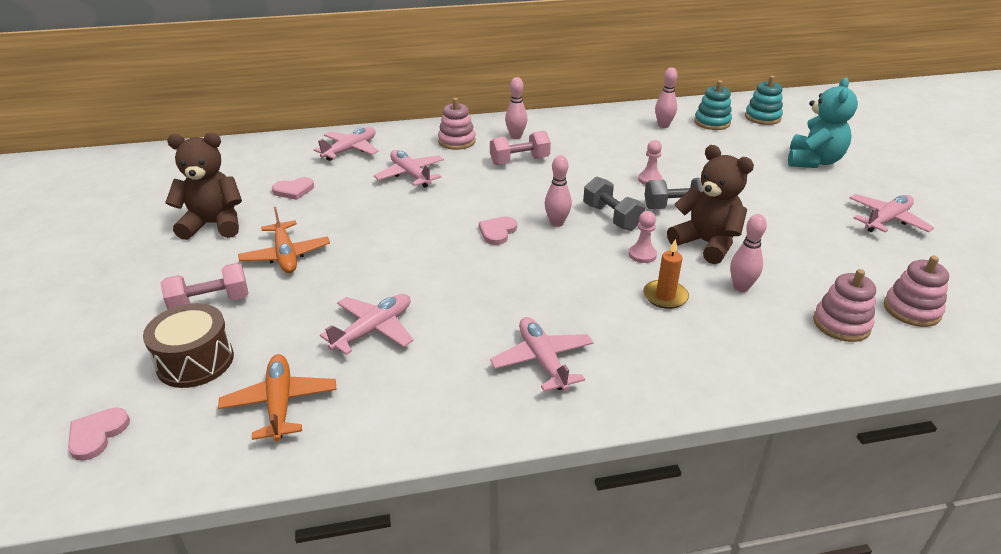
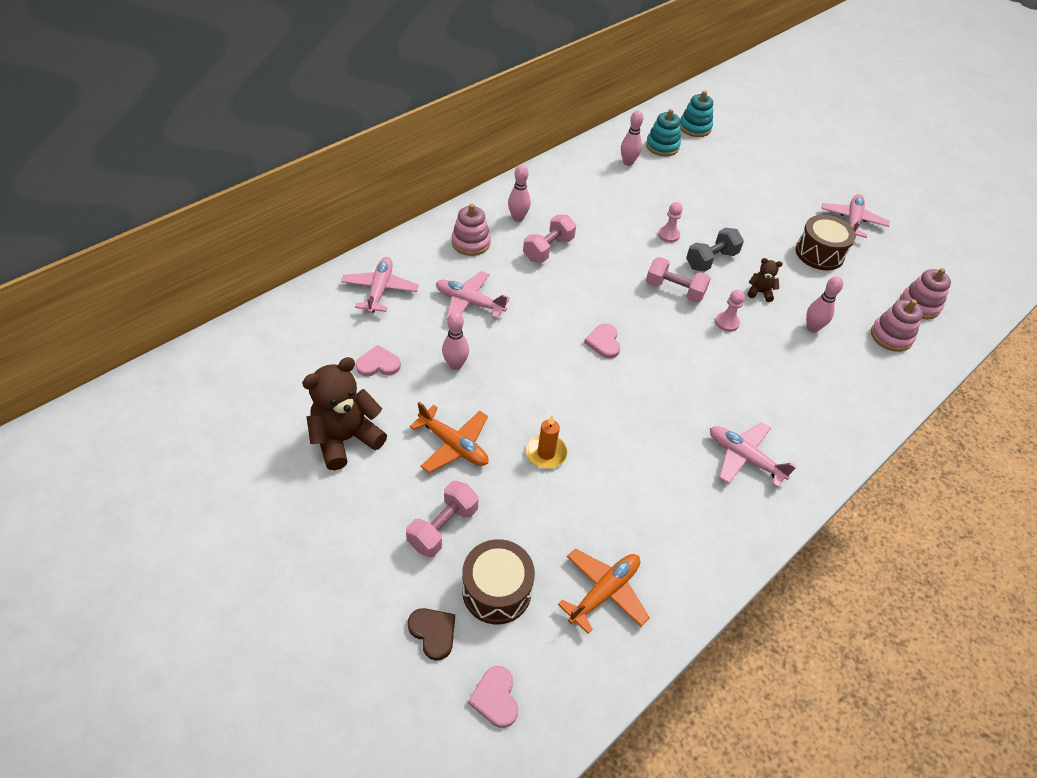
camera: 35 degrees left, 15 degrees up
orange plane [218,354,337,441] -> orange plane turned 90 degrees clockwise [558,549,650,634]
pink heart [272,177,314,200] -> pink heart turned 135 degrees counterclockwise [356,345,401,376]
pink plane [320,294,414,355] -> none
pink bowling pin [544,155,572,227] -> pink bowling pin moved to [442,312,469,370]
grey dumbbell [583,176,645,231] -> pink dumbbell [646,257,711,303]
orange candle [643,239,689,309] -> orange candle moved to [526,415,568,469]
brown teddy bear [667,145,754,264] -> brown teddy bear [747,258,783,302], size x0.48
turquoise teddy bear [788,78,858,168] -> none
none -> brown heart [408,608,455,661]
none -> brown drum [796,215,856,270]

